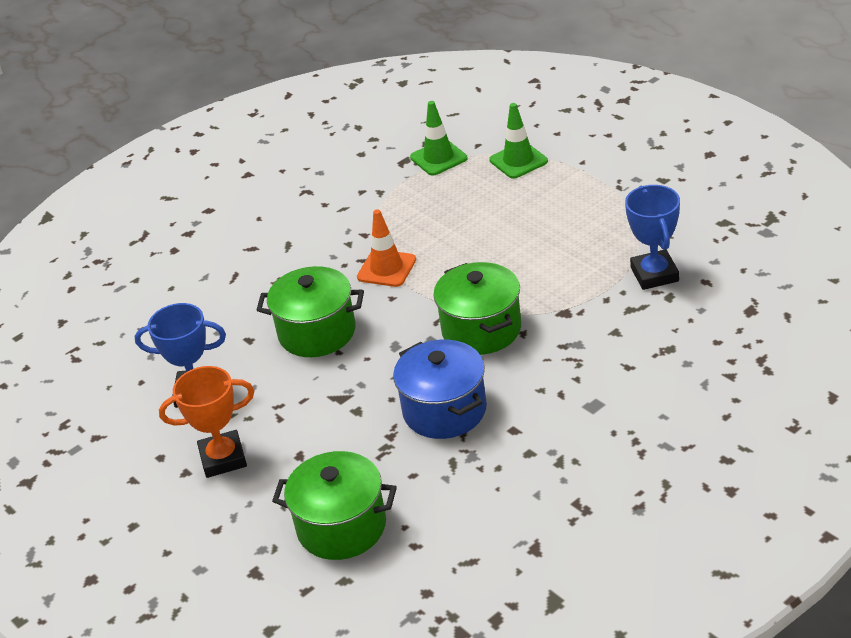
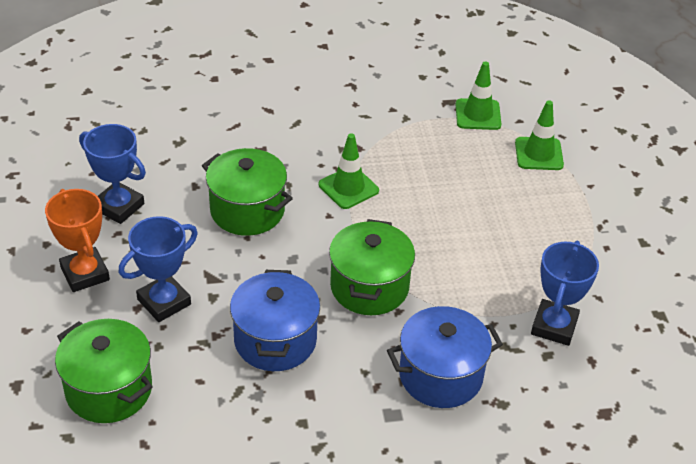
camera: 25 degrees right, 5 degrees up
orange trophy [159,366,254,478] -> orange trophy turned 45 degrees clockwise [45,189,110,292]
orange traffic cone [357,209,416,287] -> green traffic cone [319,133,379,209]
none -> blue trophy [118,216,198,322]
none -> blue pot [387,306,503,408]

